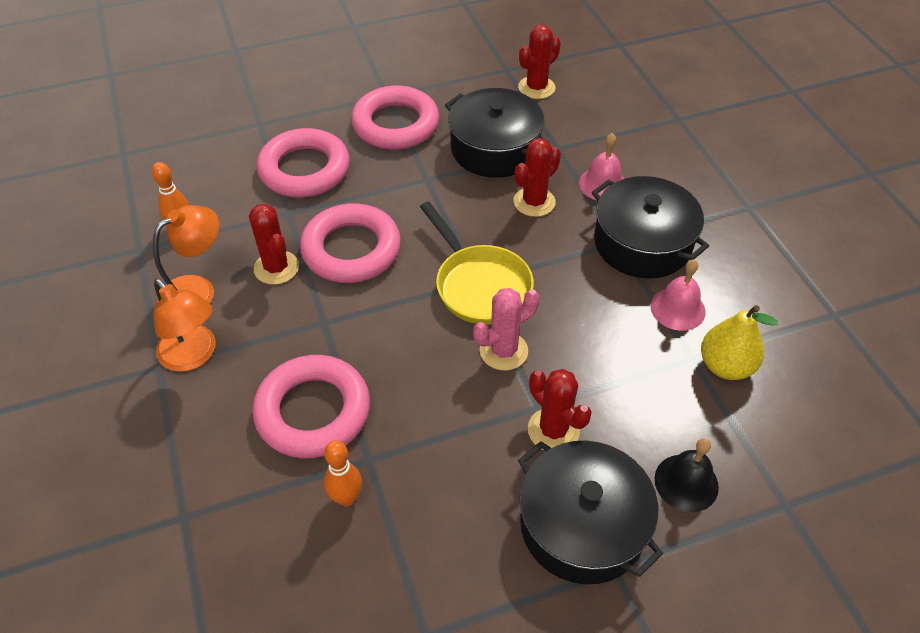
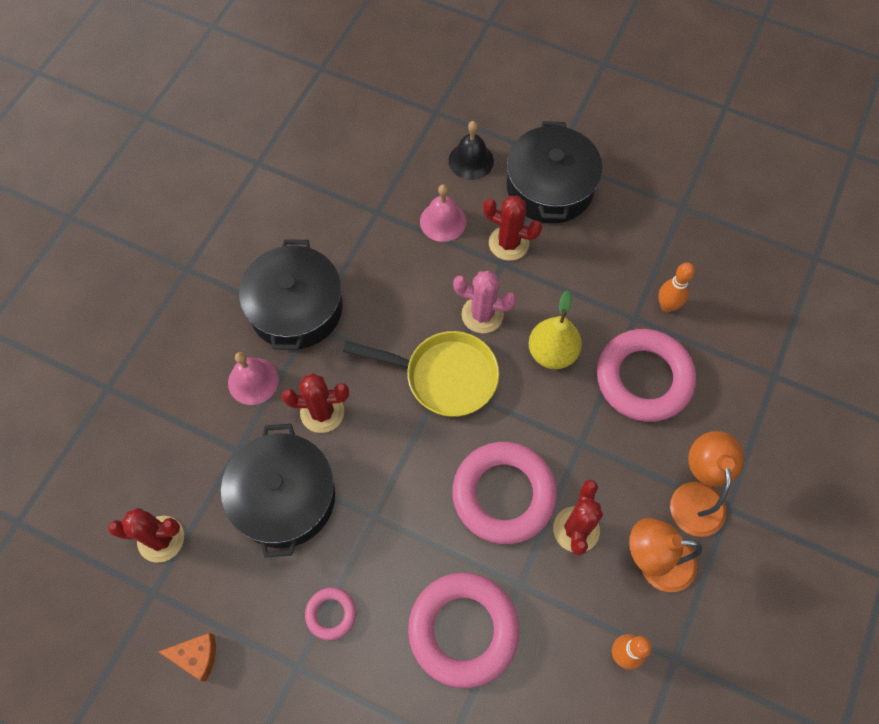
camera: 135 degrees left, 15 degrees up
pink ring [351,85,439,150] -> pink ring [305,587,356,640], size x0.47
yellow pan [420,202,534,325] -> yellow pan turned 90 degrees clockwise [343,331,499,417]
red cactus [528,369,592,451] -> red cactus turned 75 degrees counterclockwise [483,196,542,261]
pink bell [651,259,706,331] -> pink bell moved to [420,184,466,242]
yellow pear [701,305,778,380] -> yellow pear moved to [529,290,582,369]
none -> orange cheese [158,633,216,682]

